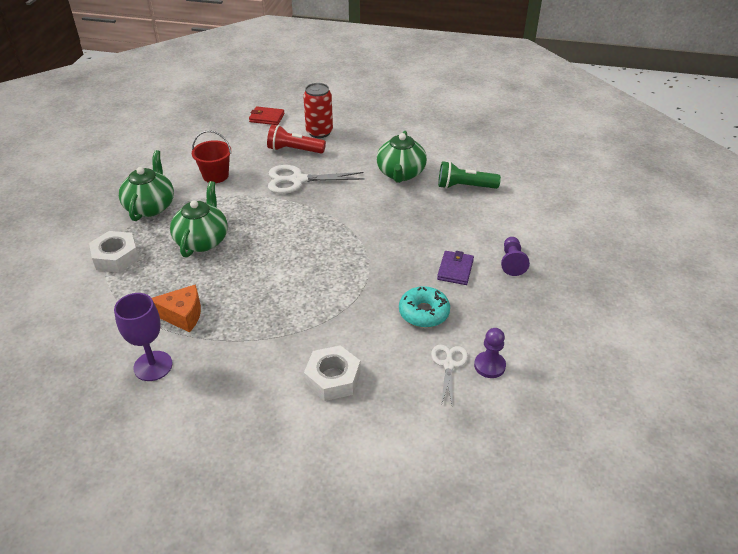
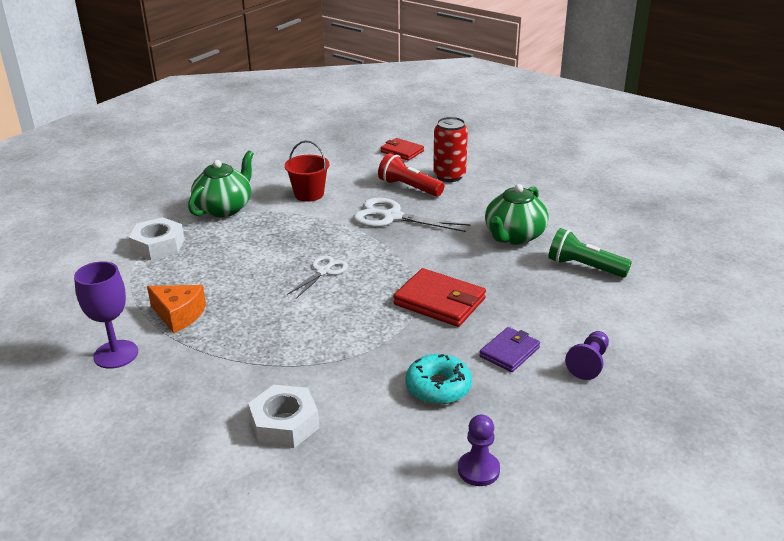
camera: 25 degrees right, 10 degrees down
green teapot [170,181,228,257] -> none
white scissors [431,345,468,406] -> white scissors moved to [287,255,348,299]
none -> red wallet [393,268,486,327]

